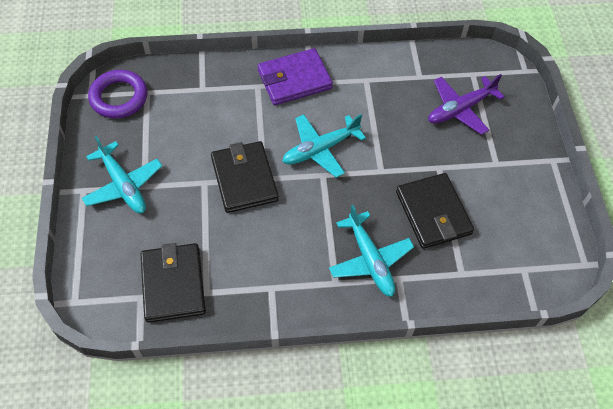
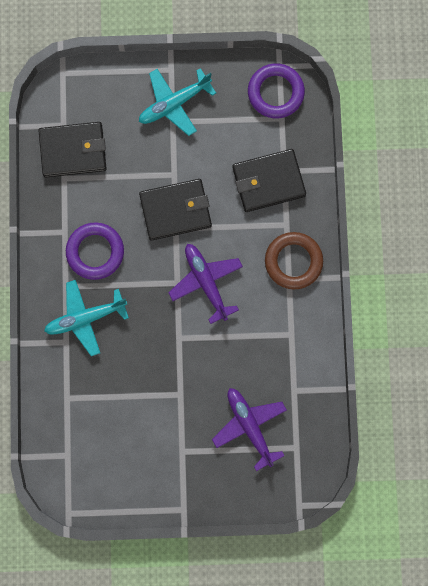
camera: 95 degrees right, 20 degrees up
purple wallet [258,48,333,105] -> brown ring [265,232,323,289]
turquoise plane [282,114,366,178] -> purple plane [168,244,243,324]
black wallet [396,173,474,249] -> black wallet moved to [233,149,306,212]
none -> purple ring [66,222,124,280]

